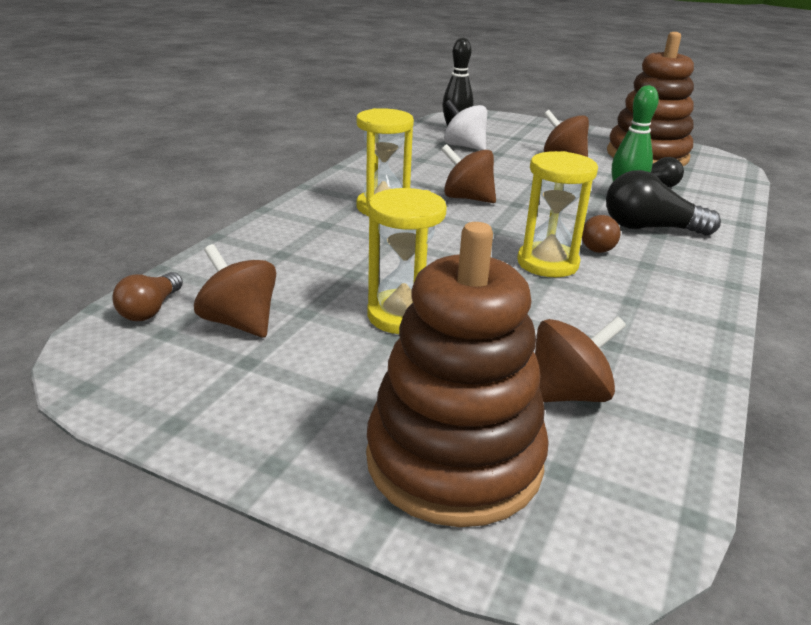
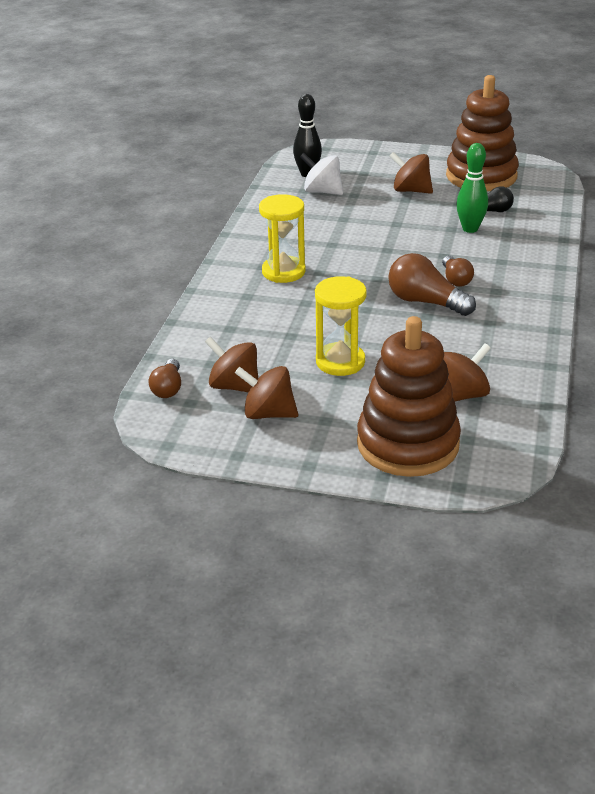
camera: 10 degrees left, 5 degrees up
brown spinning top [441,144,496,203] -> brown spinning top moved to [235,366,298,419]
yellow hourglass [517,151,598,277] -> brown light bulb [388,253,476,316]
black light bulb [606,170,721,236] -> none

